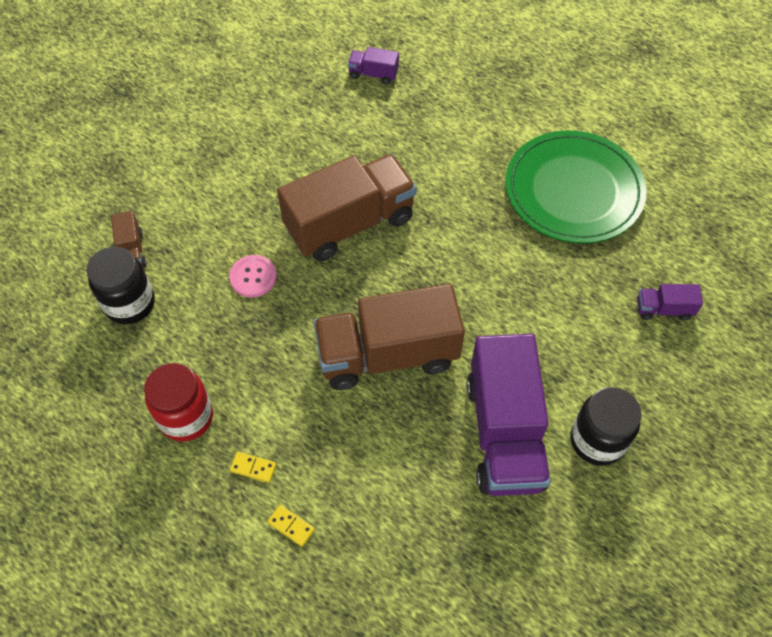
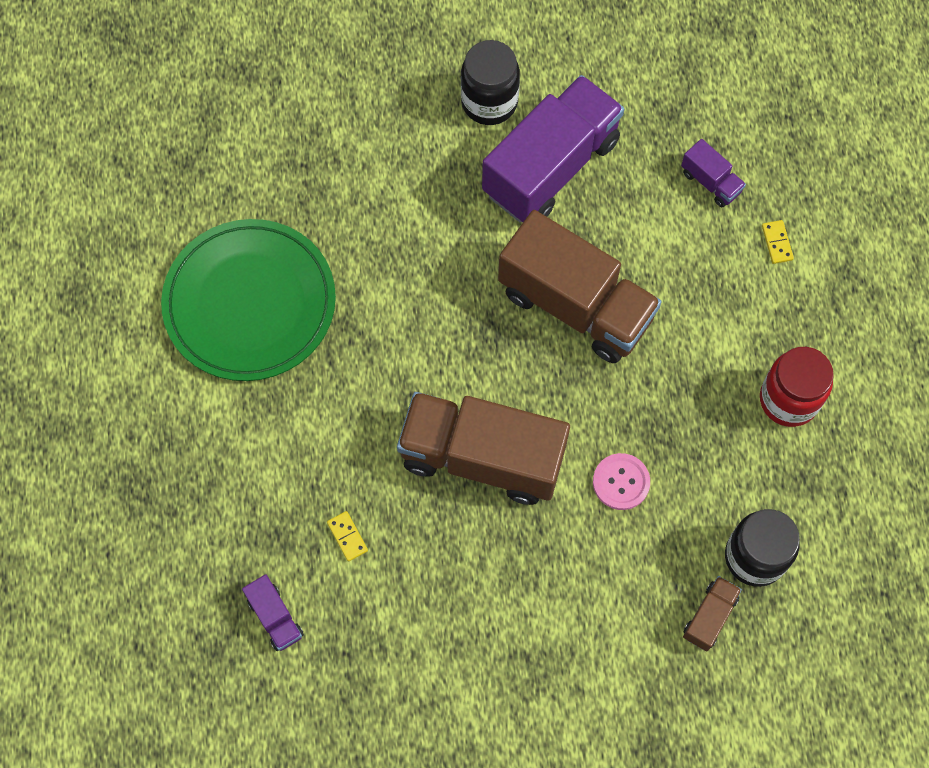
camera: 135 degrees left, 10 degrees up
yellow domino [230,452,277,483] -> yellow domino moved to [327,511,368,561]
purple truck [637,284,703,320] -> purple truck moved to [681,139,746,207]

